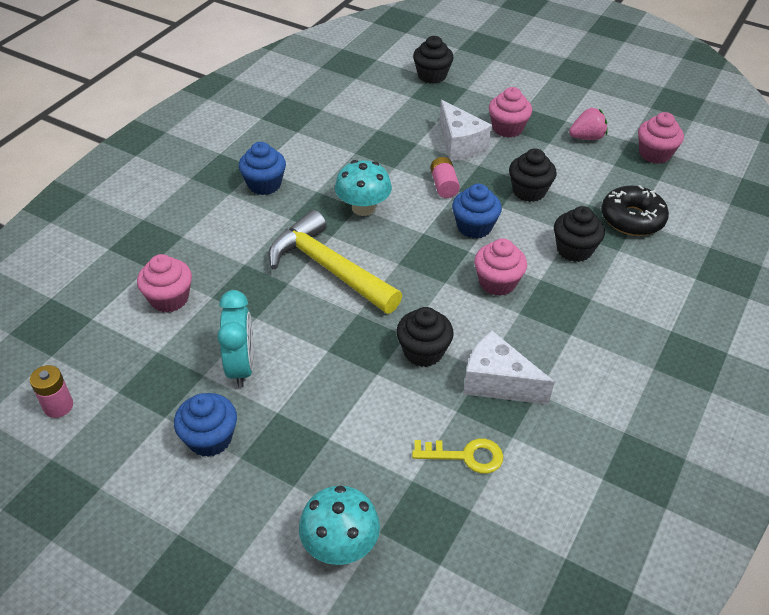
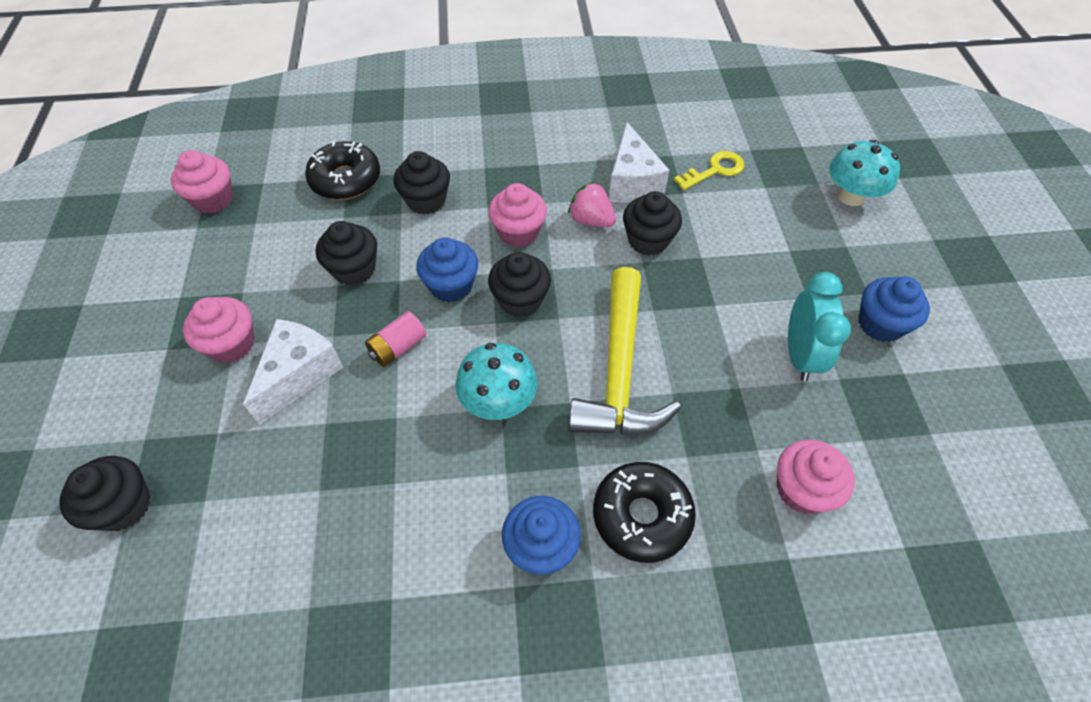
camera: 125 degrees left, 10 degrees up
pink battery [30,365,73,418] -> none
turquoise clock [217,290,254,388] -> turquoise clock turned 135 degrees clockwise [788,272,851,381]
yellow key [412,438,503,474] -> yellow key turned 90 degrees clockwise [674,151,745,190]
pink strawberry [569,107,608,140] -> pink strawberry moved to [568,182,616,227]
none -> black cupcake [488,252,551,317]
none -> black donut [593,462,696,563]

